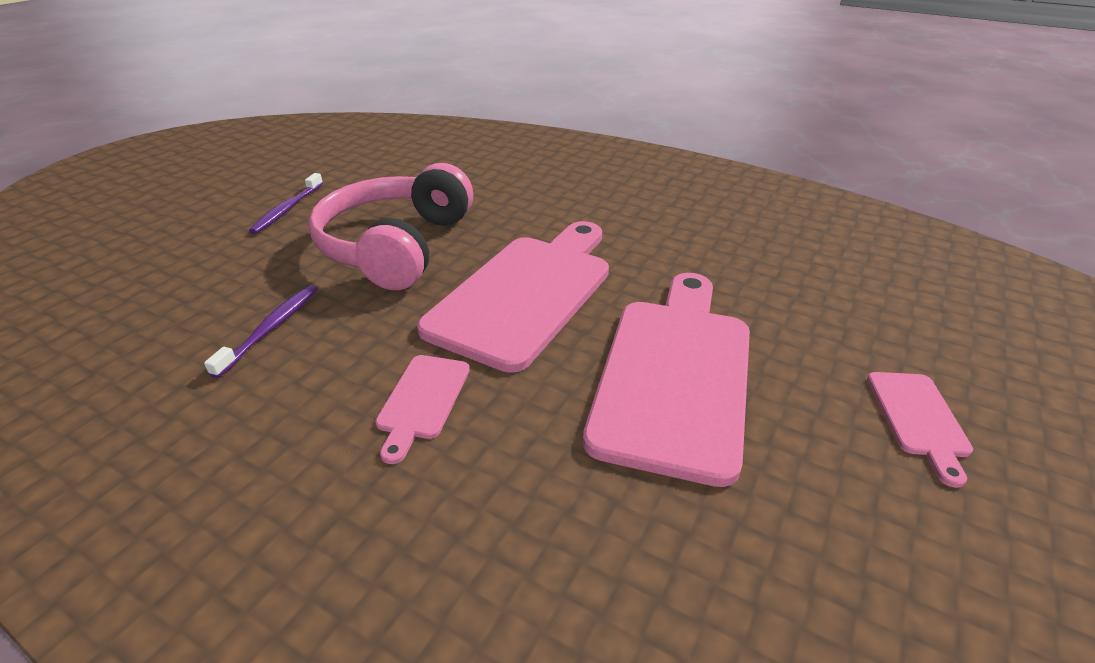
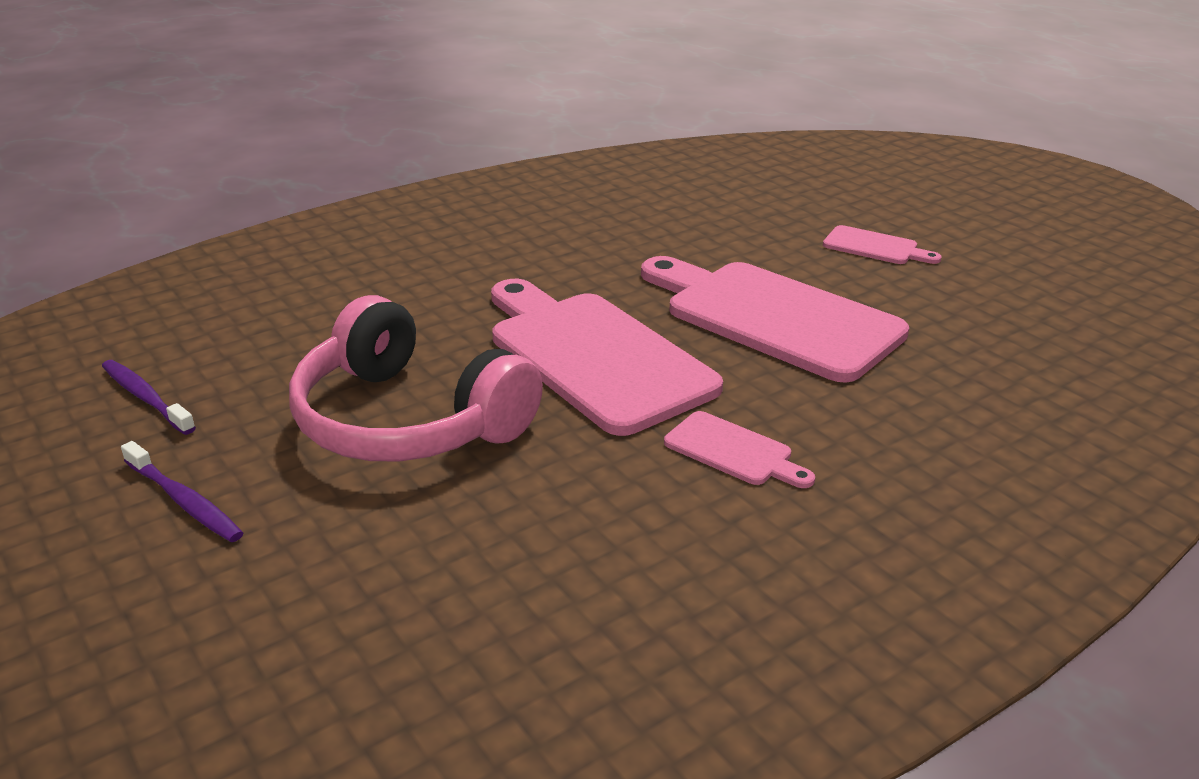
camera: 65 degrees left, 5 degrees down
purple toothbrush [204,285,318,378] -> purple toothbrush moved to [102,360,196,435]

